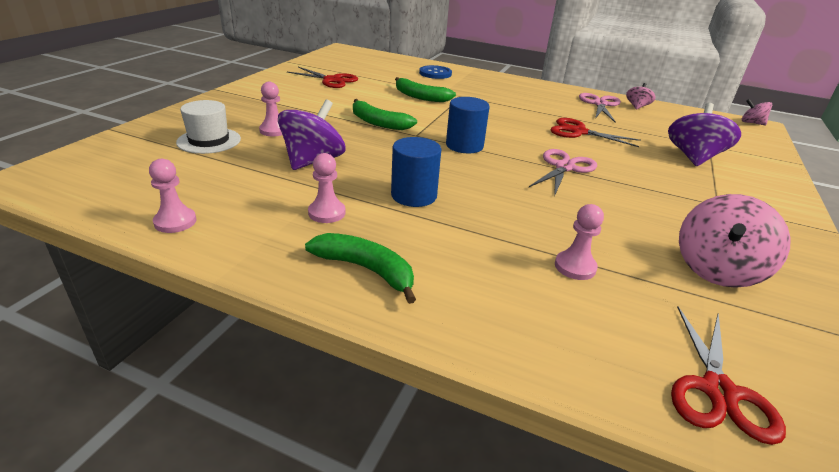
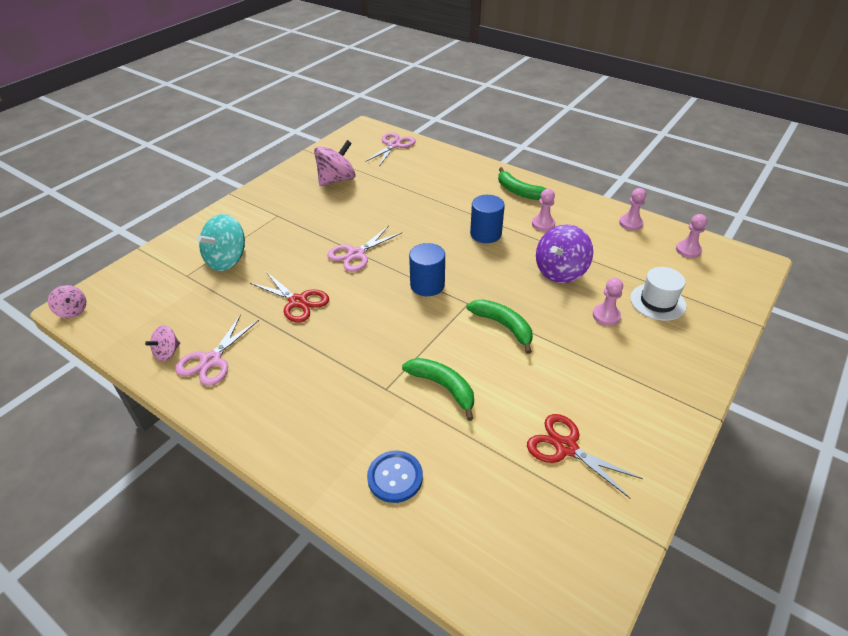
camera: 165 degrees left, 10 degrees up
pink pawn [555,204,604,280] -> pink pawn moved to [676,214,707,258]
purple spinning top [668,103,741,166] -> turquoise spinning top [196,214,245,271]
red scissors [671,306,786,445] -> pink scissors [365,132,416,167]

